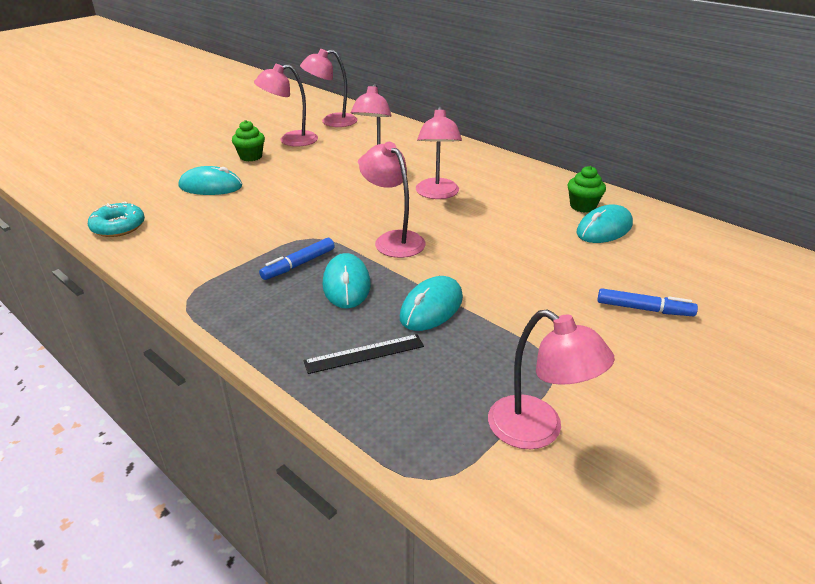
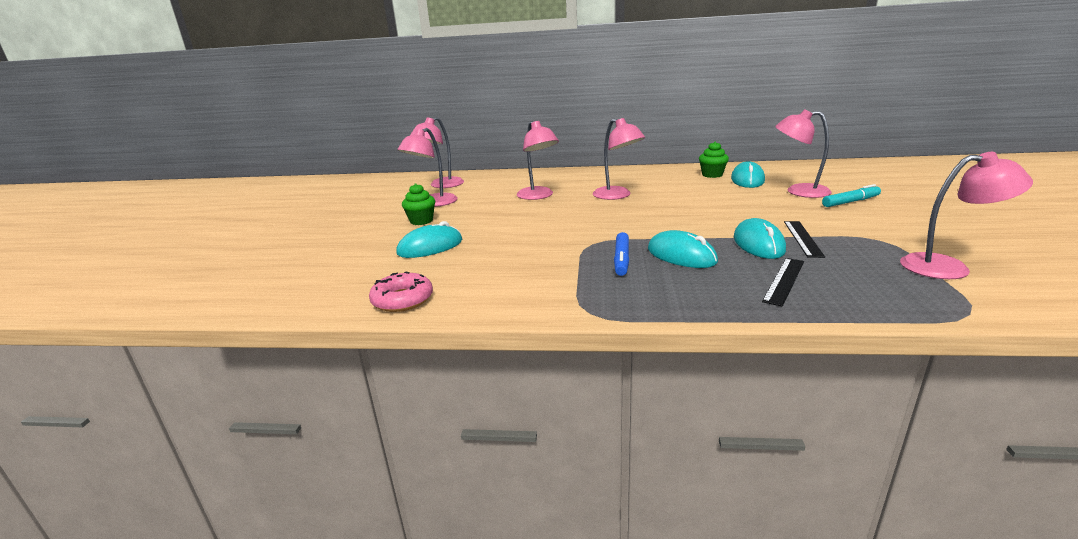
camera: 35 degrees left, 10 degrees down
turquoise donut [88,201,145,237] -> pink donut [369,271,433,312]
pink lamp [359,142,425,258] -> pink lamp moved to [775,109,832,198]
blue marker [598,288,698,317] -> turquoise marker [822,184,881,207]
none -> black ruler [784,221,825,258]

